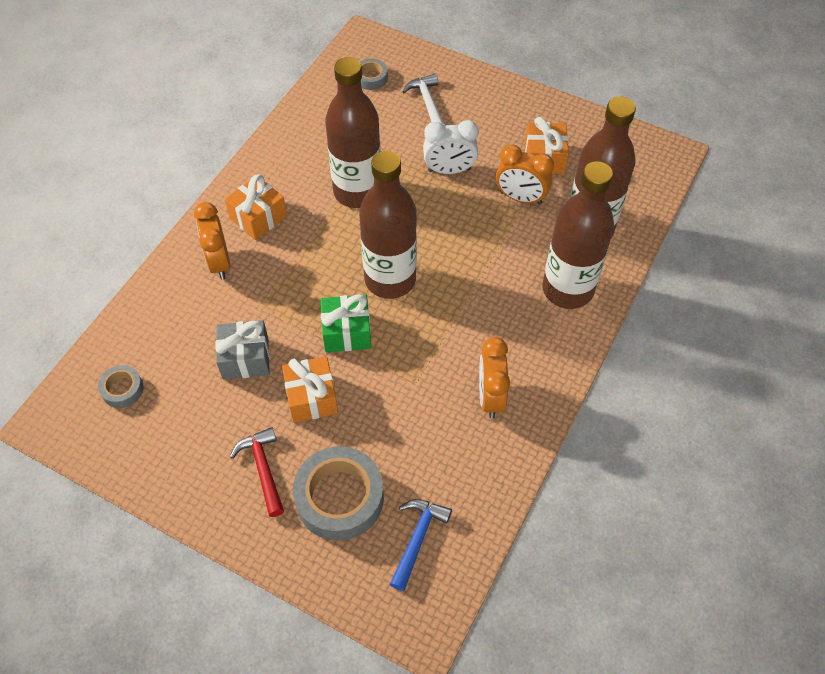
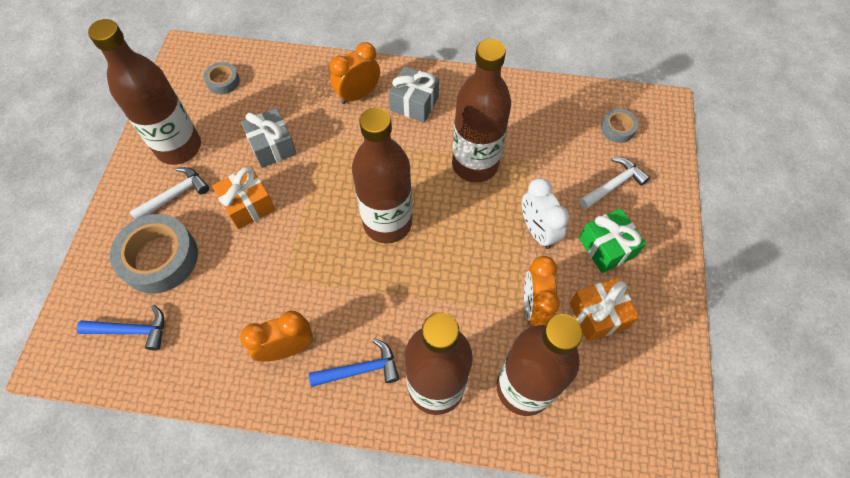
camera: 70 degrees right, 5 degrees up
orange gift [225,174,287,240] -> grey gift [389,66,439,122]
red hammer [230,427,284,517] -> white hammer [130,167,209,220]
green gift [321,294,371,352] -> green gift moved to [579,208,646,273]
none -> brown bottle [88,19,201,165]
none -> blue hammer [309,338,399,387]

